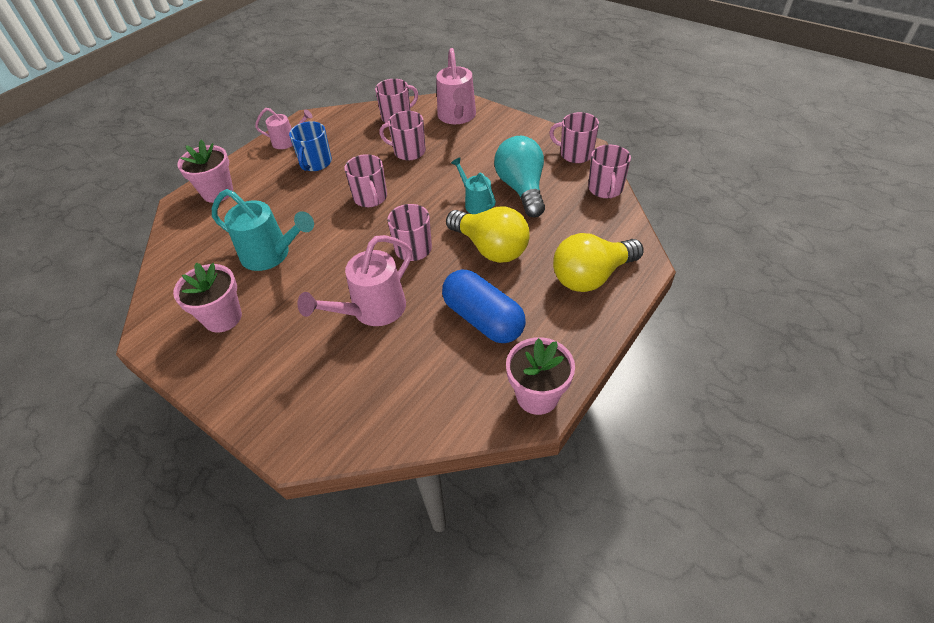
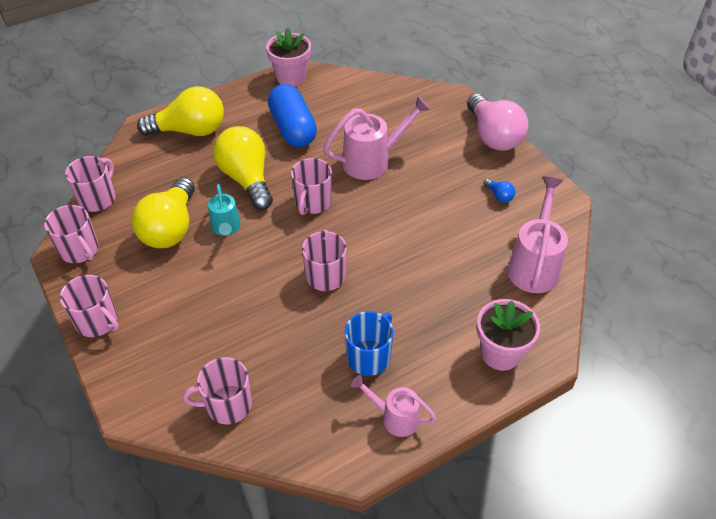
camera: 160 degrees left, 0 degrees up
pink flower pot [173,262,242,333] -> blue light bulb [484,179,515,203]
turquoise watering can [212,189,314,271] -> none
pink mug [379,111,426,160] -> pink mug moved to [60,275,119,337]
pink watering can [436,48,476,124] -> pink watering can moved to [507,177,568,293]
turquoise light bulb [494,136,545,217] -> yellow light bulb [132,177,195,248]
none -> pink light bulb [467,94,528,151]

